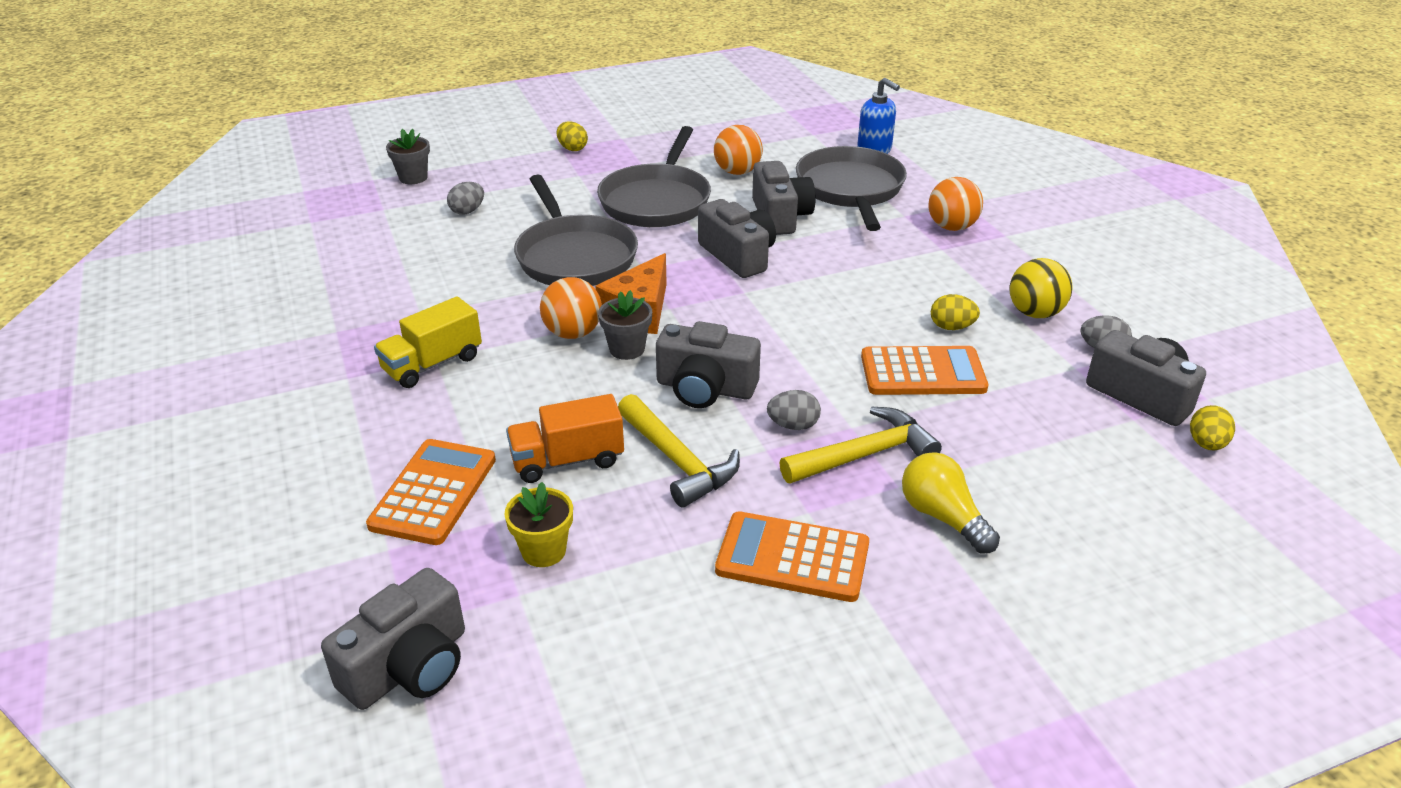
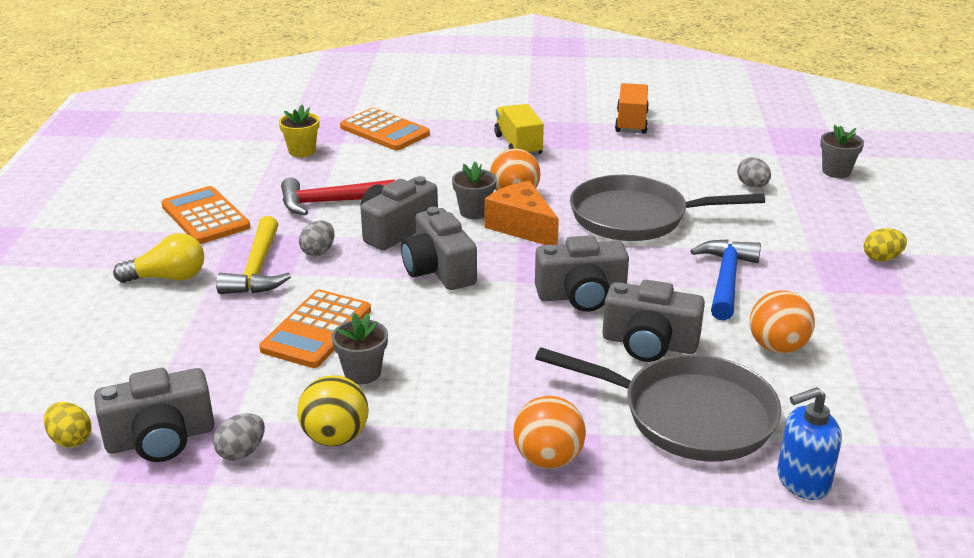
camera: 115 degrees right, 5 degrees down
grey camera [321,568,465,710] -> grey camera moved to [401,207,477,290]
orange truck [506,394,624,483] -> orange truck moved to [615,83,649,134]
grey pan [597,126,711,227] -> blue hammer [691,239,761,321]
yellow hammer [618,394,740,507] -> red hammer [281,177,395,215]
orange calculator [715,511,869,602] -> orange calculator turned 75 degrees counterclockwise [161,186,250,244]
yellow egg [931,294,980,330] -> grey flower pot [332,313,388,384]

